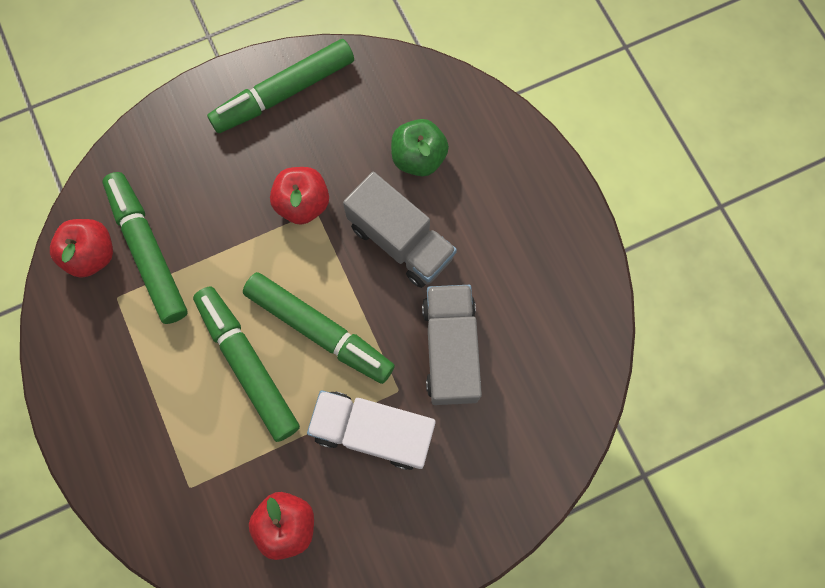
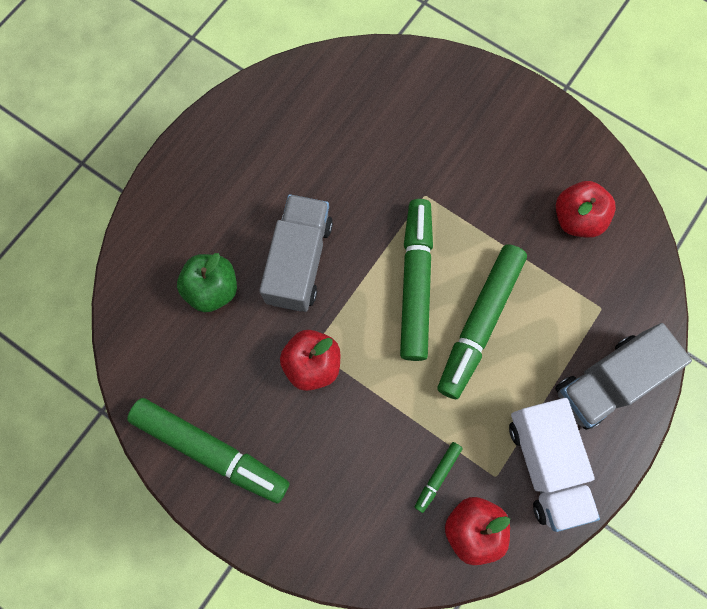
camera: 120 degrees left, 0 degrees up
green marker [102,172,188,324] -> green marker [414,442,463,513], size x0.44
white truck [307,390,436,470] -> white truck moved to [509,398,600,532]
grey truck [422,285,482,405] -> grey truck moved to [555,323,692,430]

